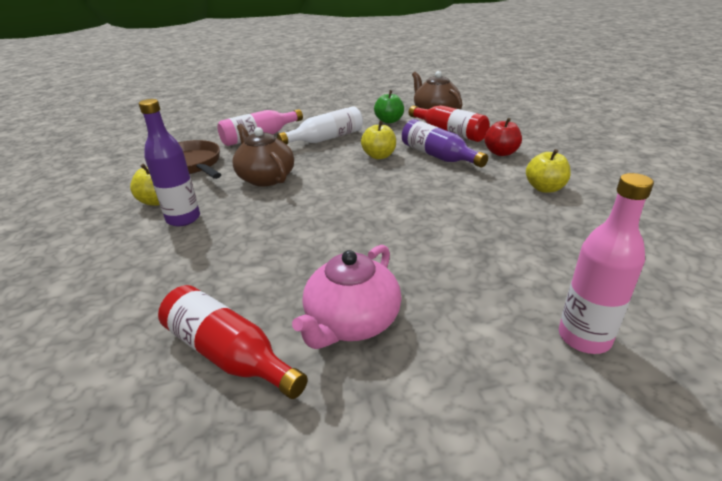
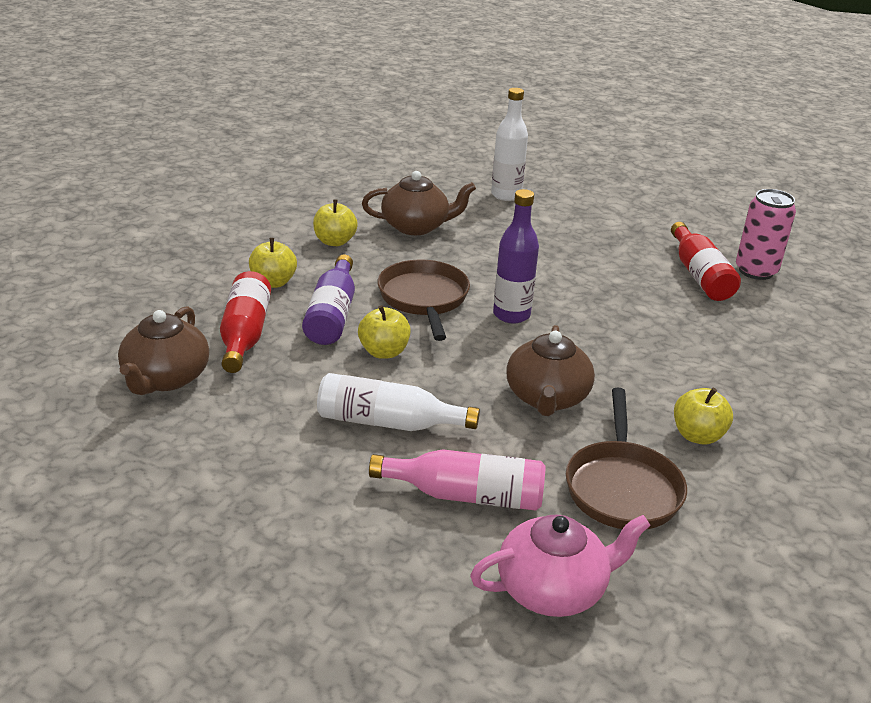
camera: 140 degrees left, 0 degrees up
purple bottle [139,99,200,226] -> purple bottle moved to [493,189,539,323]
pink teapot [292,245,402,349] -> pink teapot moved to [470,515,651,617]
green apple [374,90,404,123] -> none
red apple [484,118,522,156] -> yellow apple [249,238,297,288]
pink bottle [559,173,654,354] -> white bottle [491,88,528,201]
none -> brown teapot [362,171,476,235]
none -> brown pan [377,260,470,341]
none -> pink can [736,189,796,280]

